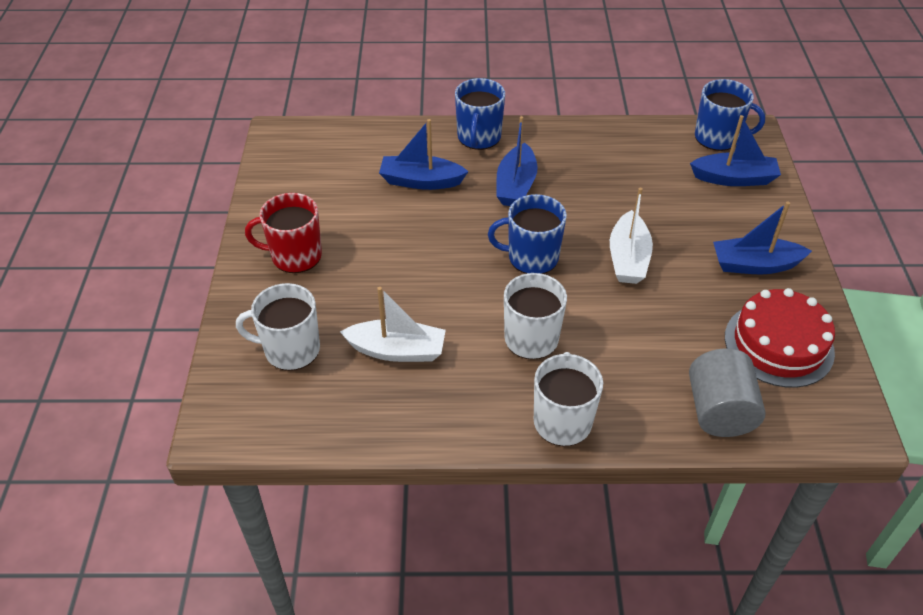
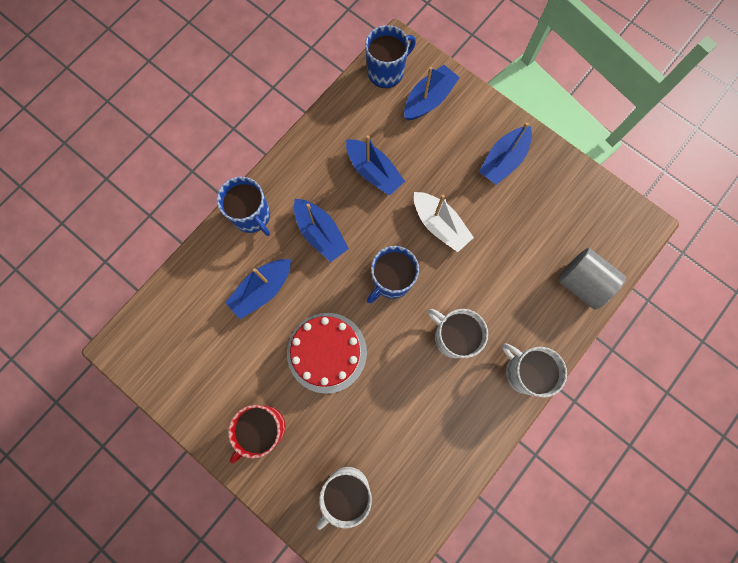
camera: 50 degrees left, 30 degrees up
white boat [340,287,446,362] -> none
red cake [725,288,835,388] -> red cake moved to [287,313,367,394]
none -> blue boat [346,135,405,196]

